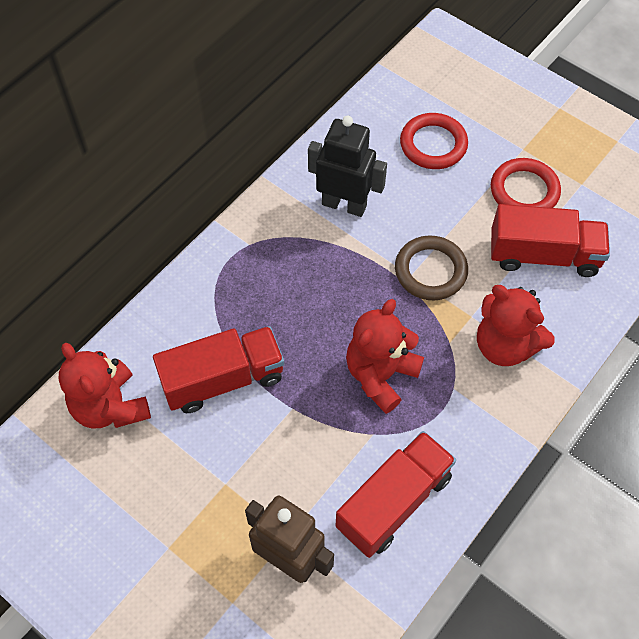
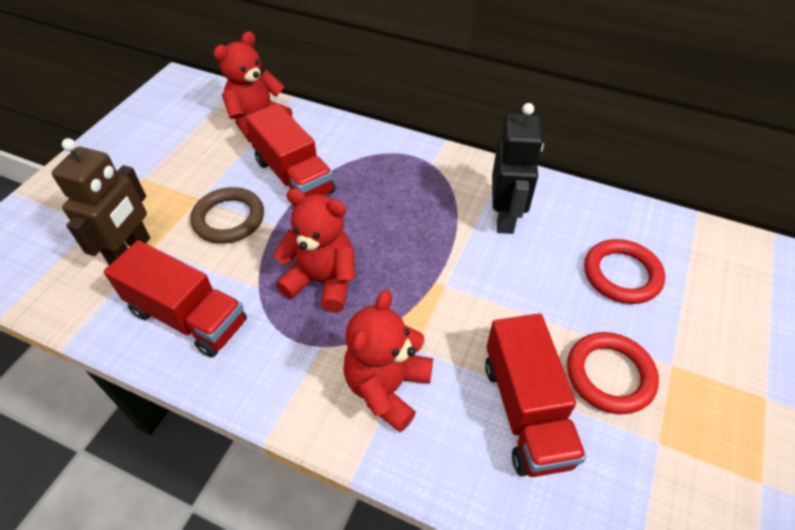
camera: 75 degrees right, 10 degrees down
brown ring [395,235,468,300] -> brown ring moved to [191,187,264,244]

